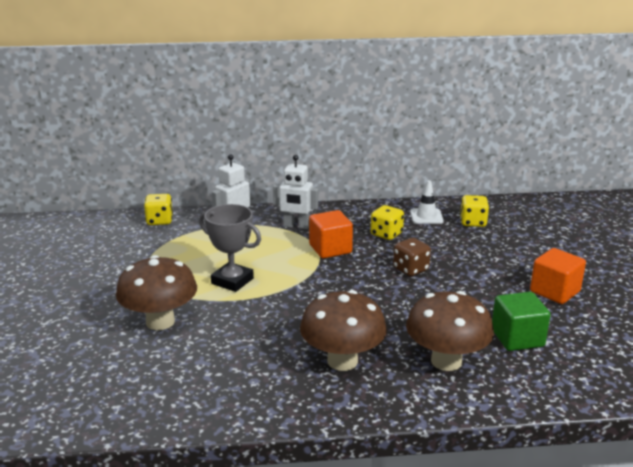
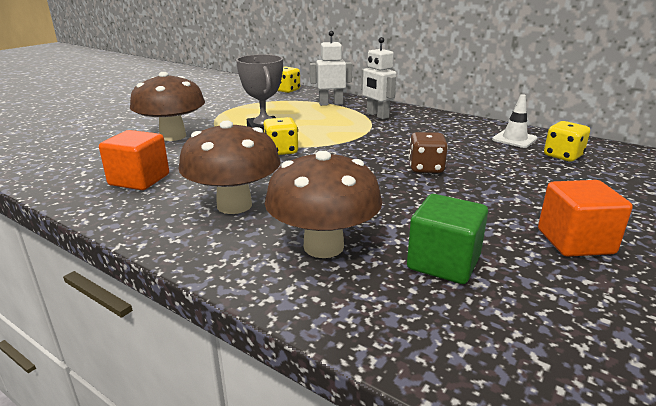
camera: 40 degrees right, 0 degrees up
orange cube [309,210,353,258] -> orange cube moved to [99,130,169,190]
yellow dice [371,205,404,240] -> yellow dice moved to [263,117,298,155]

